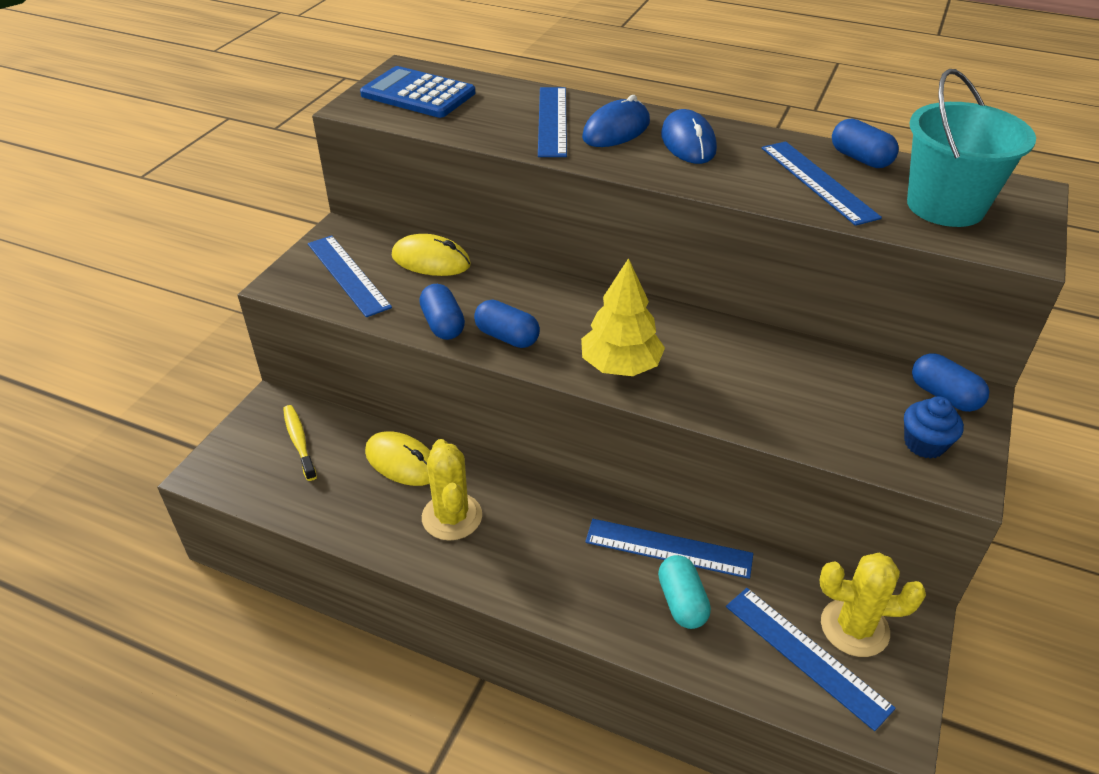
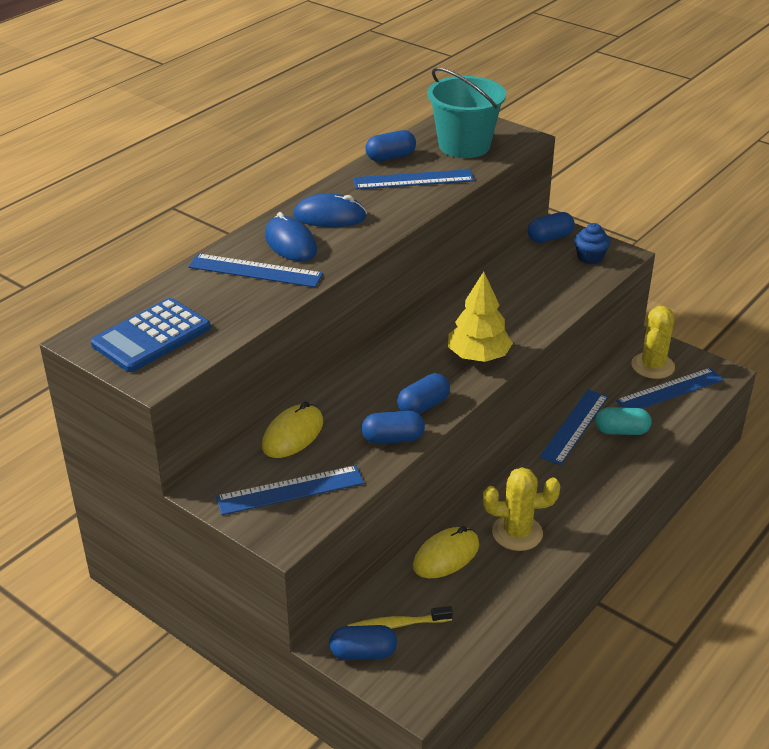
camera: 75 degrees left, 5 degrees down
none -> blue capsule [329,625,397,660]

